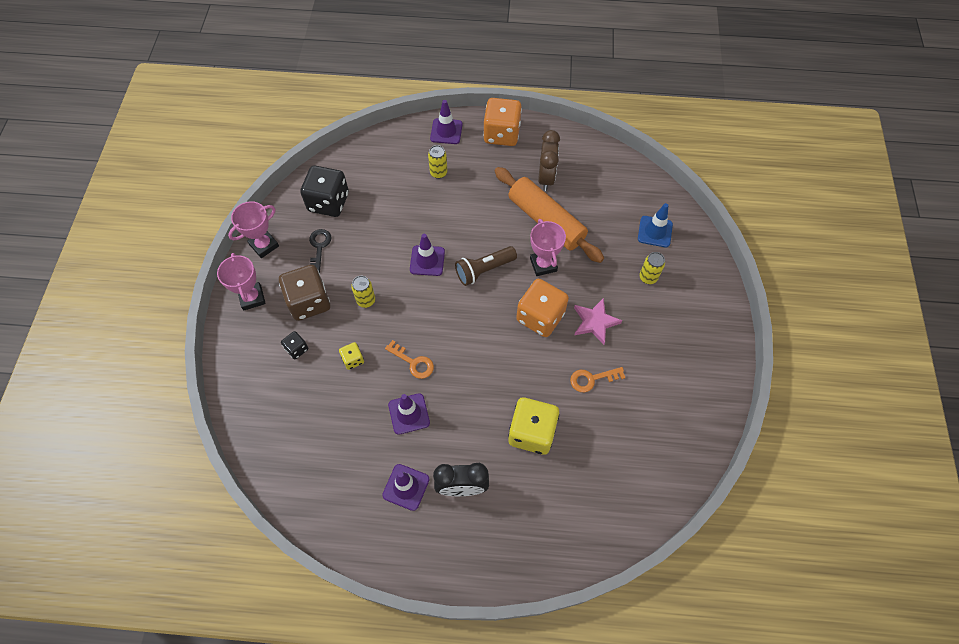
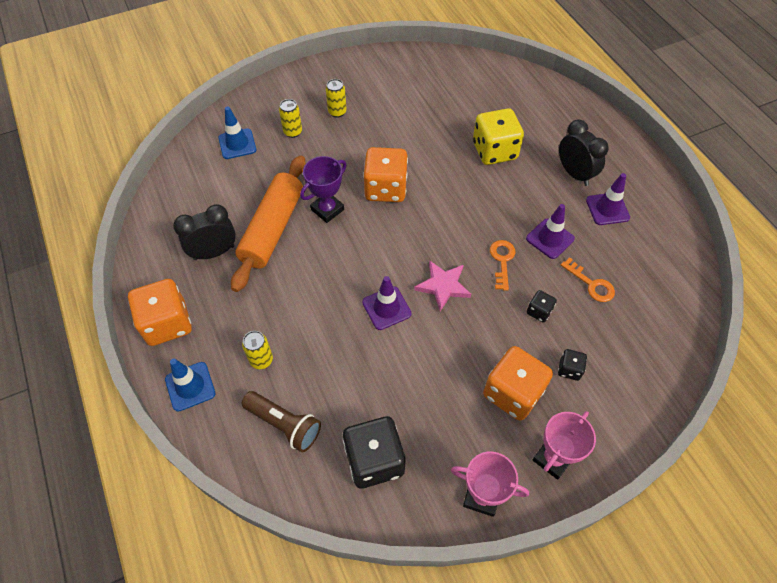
camera: 120 degrees left, 5 degrees down
brown dice [279,265,330,321] -> orange dice [483,346,553,421]
black key [309,229,331,273] -> none
yellow dice [339,342,364,370] -> black dice [527,290,557,322]
yellow can [351,276,375,308] -> yellow can moved to [326,79,347,118]
purple traffic cone [430,100,463,144] -> blue traffic cone [165,359,215,412]
brown flashlight [455,246,517,286] -> brown flashlight moved to [241,391,321,452]
pink trophy [530,219,566,276] -> purple trophy [300,156,347,223]
brown clock [538,130,560,191] -> black clock [173,204,236,260]
orange key [570,367,626,392] -> orange key moved to [561,257,615,302]
pink star [574,298,623,345] -> pink star moved to [414,260,471,311]

